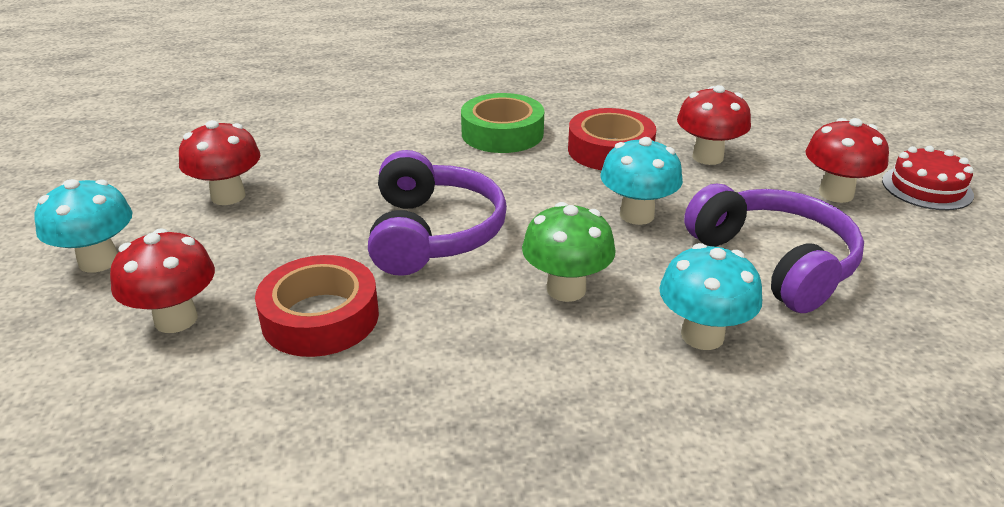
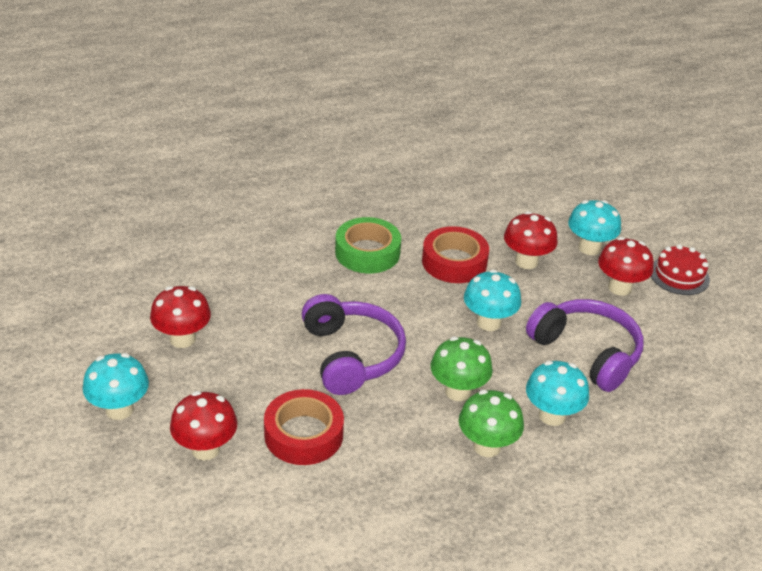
camera: 15 degrees left, 5 degrees up
none -> green mushroom [459,390,524,457]
none -> turquoise mushroom [568,200,621,255]

